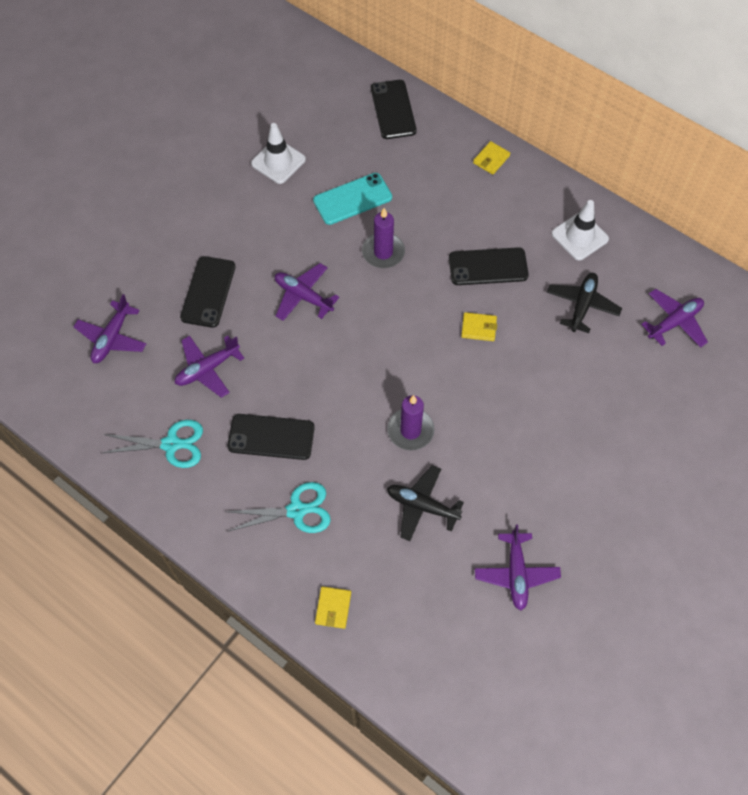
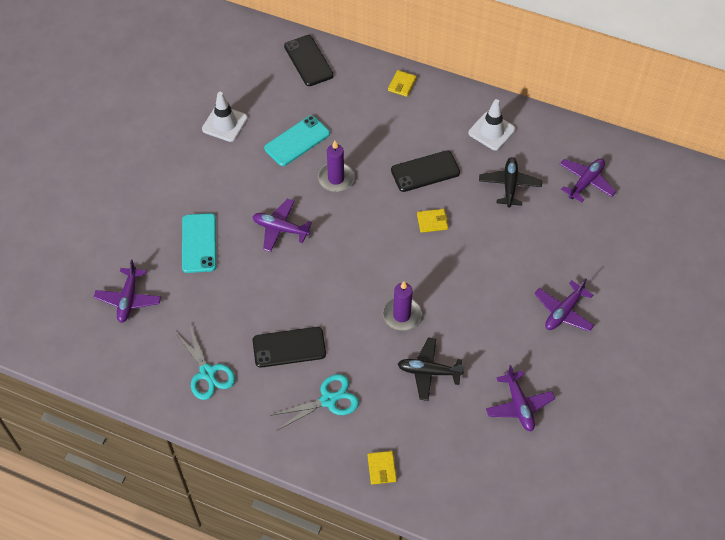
camera: 15 degrees left, 5 degrees down
turquoise scissors [103,420,203,468] -> turquoise scissors turned 75 degrees clockwise [175,326,235,400]
purple plane [175,336,244,398] -> purple plane moved to [534,278,595,332]
black phone [180,256,235,328] -> turquoise phone [182,213,216,273]

